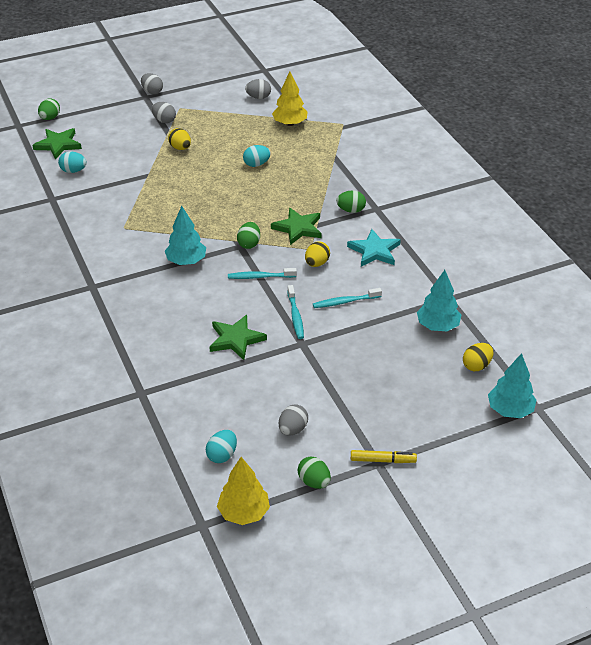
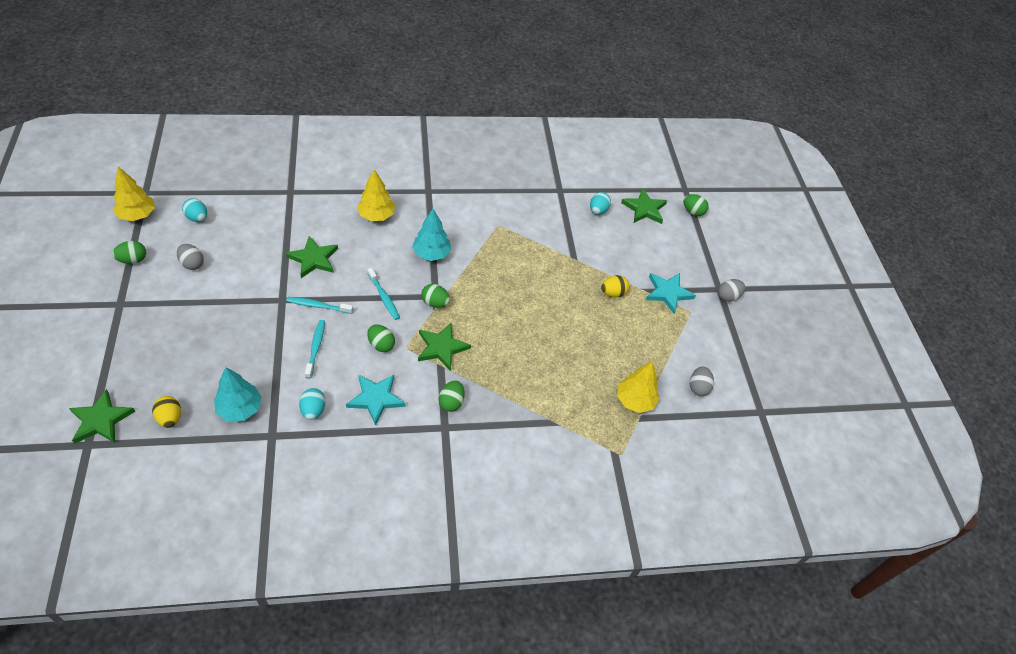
camera: 100 degrees right, 10 degrees up
grey egg [152,102,176,123] -> turquoise star [646,273,696,314]
turquoise toothbrush [228,268,297,279] -> turquoise toothbrush turned 135 degrees clockwise [367,268,400,320]
turquoise egg [243,145,271,167] -> turquoise egg moved to [299,388,326,420]
yellow egg [305,241,330,267] -> green egg [367,324,395,352]
yellow marker [351,450,417,463] -> none
turquoise tree [488,353,536,418] -> green star [69,389,135,444]
none -> yellow tree [357,169,395,221]

